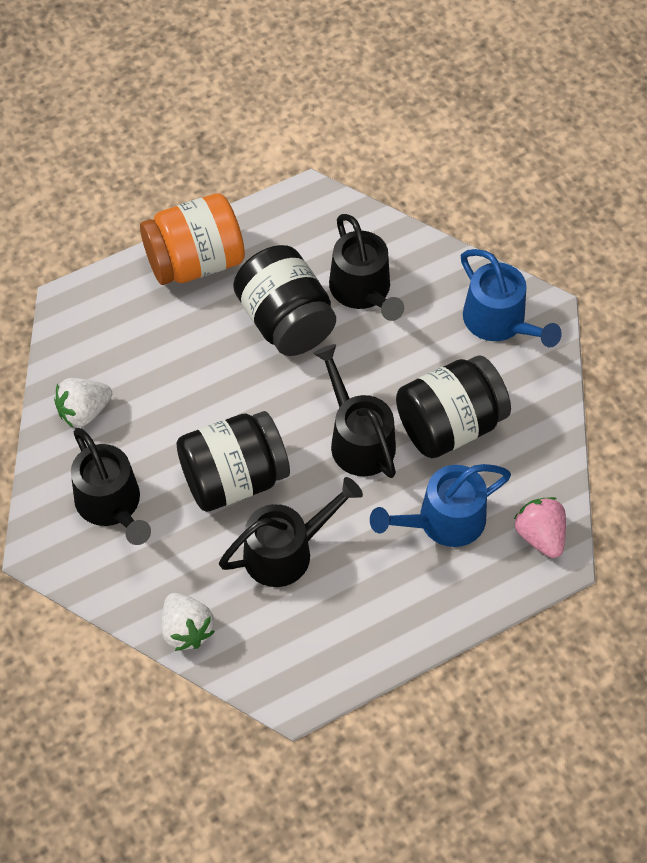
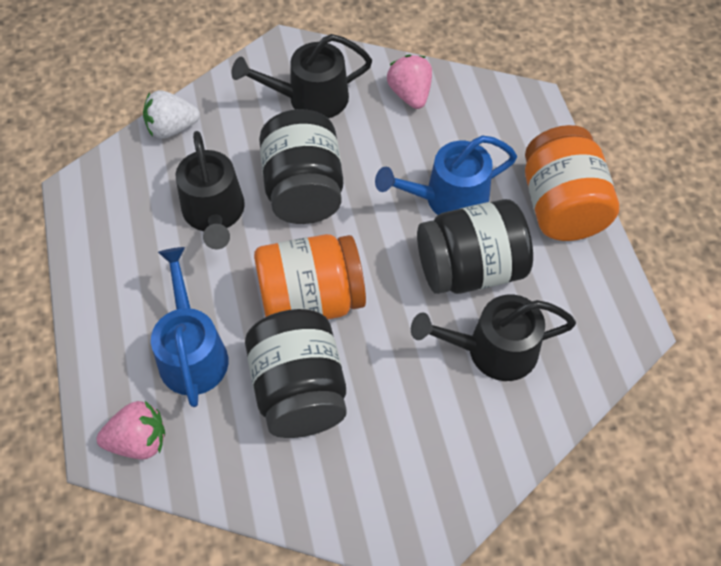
camera: 105 degrees right, 0 degrees up
white strawberry [54,378,112,428] -> pink strawberry [387,55,432,109]
black watering can [313,344,396,478] -> orange jar [254,234,366,319]
blue watering can [461,249,562,348] -> blue watering can moved to [375,136,517,215]

